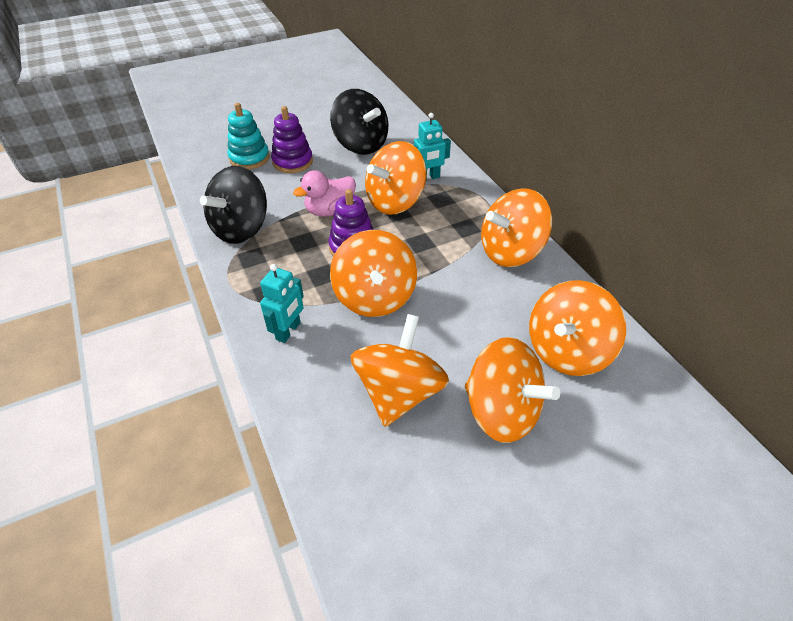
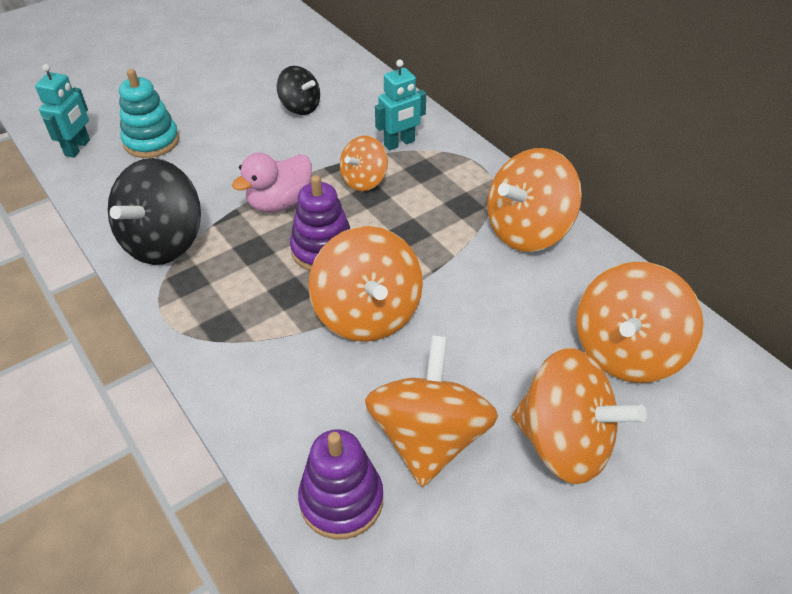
camera: 10 degrees left, 0 degrees up
turquoise robot [260,264,304,343] -> turquoise robot moved to [35,64,90,158]
purple stacking toy [271,106,313,173] -> purple stacking toy moved to [298,429,383,539]
black spinning top [330,89,388,155] -> black spinning top [277,66,320,115], size x0.58
orange spinning top [365,141,427,215] -> orange spinning top [340,136,388,191], size x0.58

